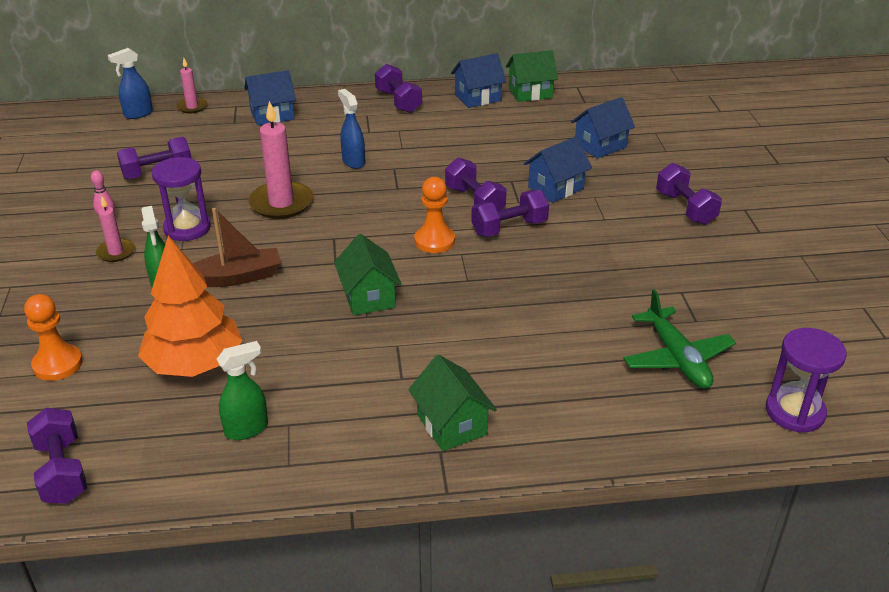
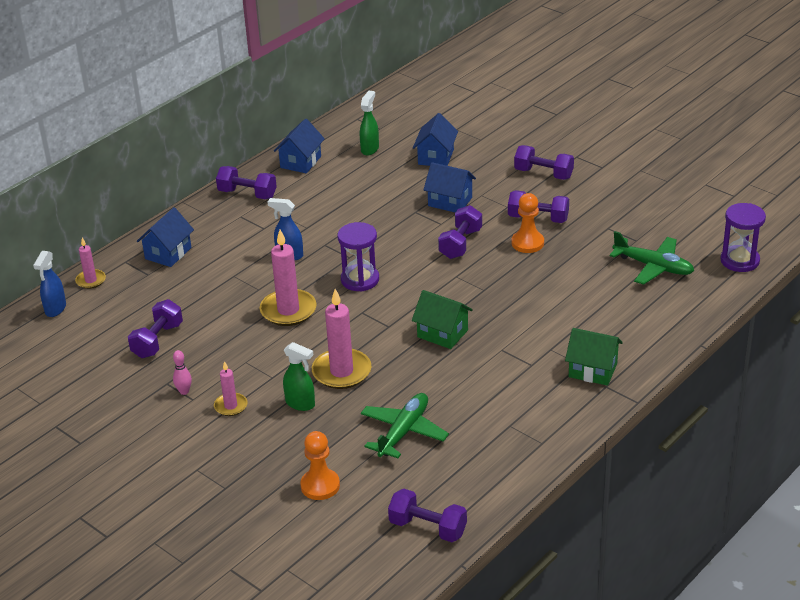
camera: 40 degrees left, 0 degrees up
orange tree [138,236,243,377] -> green plane [361,393,449,458]
purple hourglass [152,157,211,241] -> purple hourglass moved to [337,222,379,292]
brown boat [193,208,281,287] -> pink candle [312,289,371,389]
green spray bottle [216,341,268,440] -> green spray bottle moved to [360,91,379,156]
orange pawn [414,177,455,253] -> orange pawn moved to [512,193,544,253]
purple dumbbell [445,158,507,211] -> purple dumbbell moved to [508,190,569,223]
green house [506,50,558,102] -> none
blue house [524,136,592,203] -> blue house turned 75 degrees counterclockwise [423,162,476,213]

